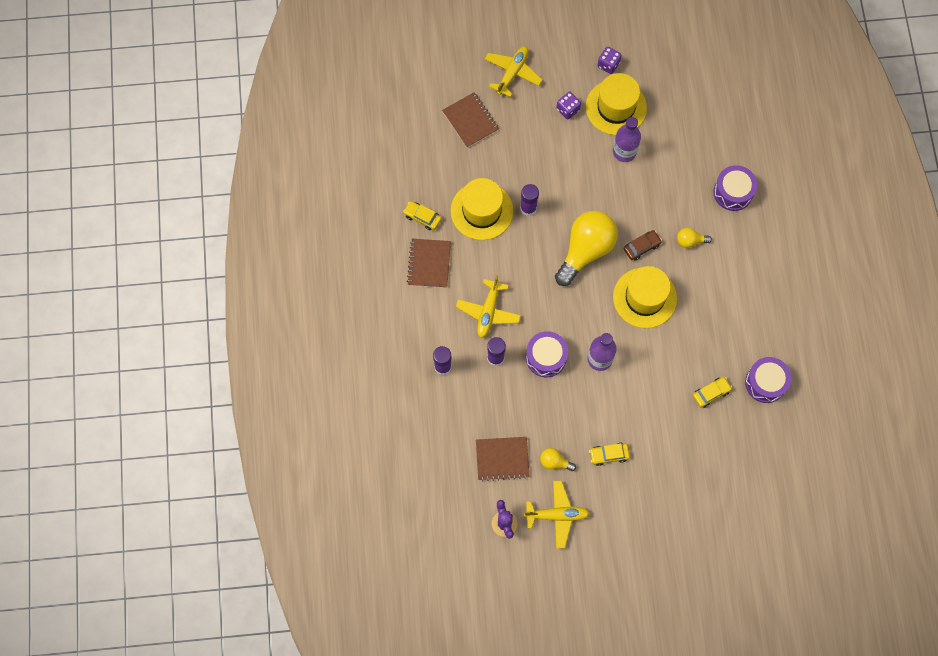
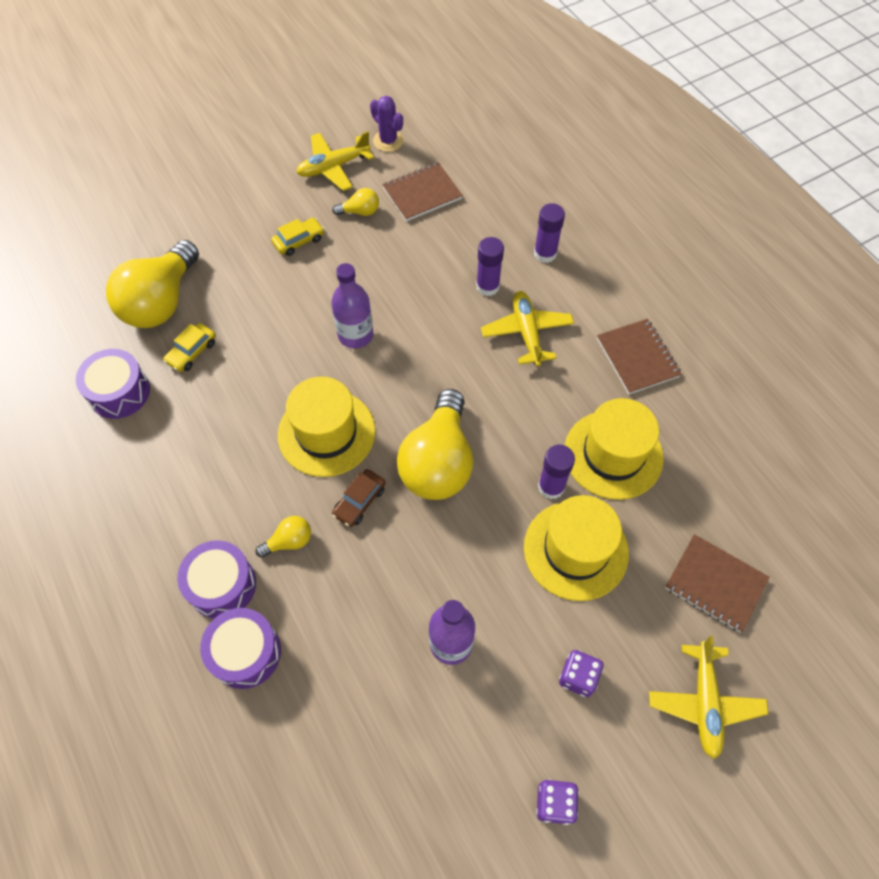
camera: 155 degrees right, 10 degrees down
yellow car [403,201,442,230] -> none
purple drum [526,331,568,377] -> purple drum moved to [177,540,256,618]
yellow hat [586,73,647,135] -> yellow hat moved to [524,495,629,601]
none -> yellow light bulb [106,240,199,328]

